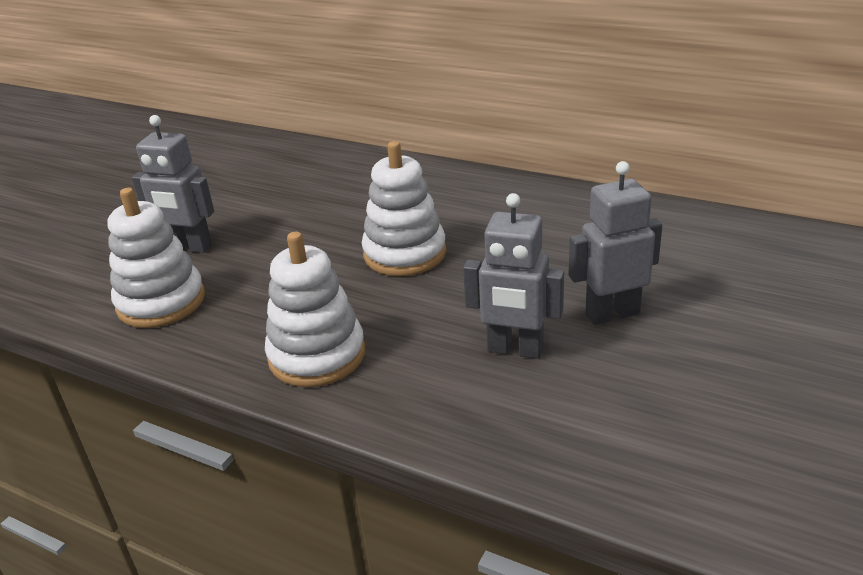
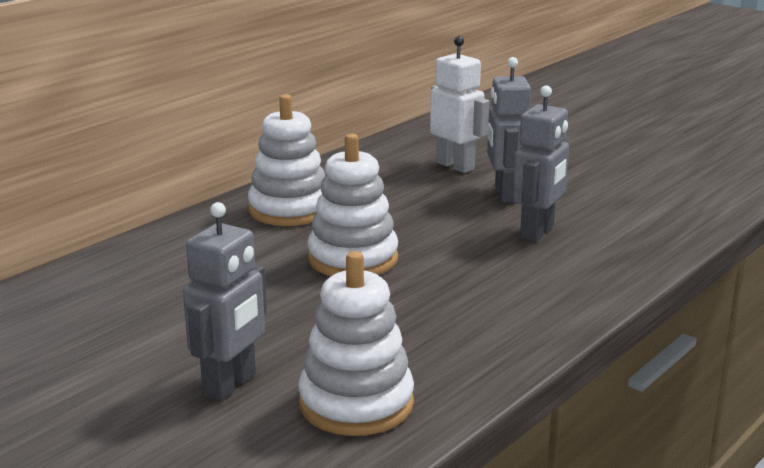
camera: 80 degrees left, 10 degrees down
white stacking toy [265,232,365,387] -> white stacking toy moved to [248,94,325,226]
none -> white robot [430,36,489,173]

